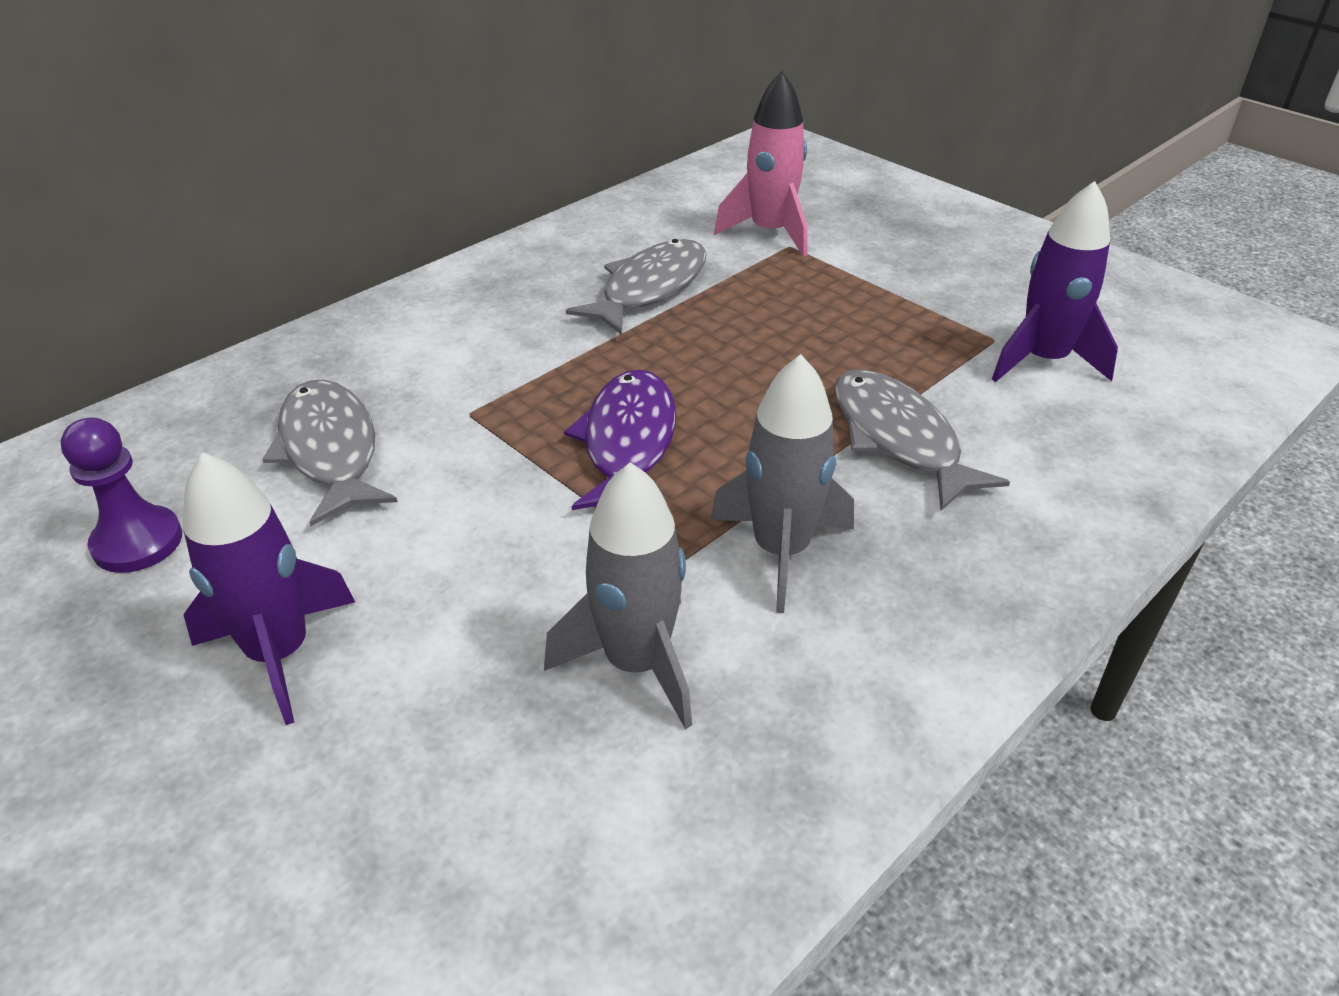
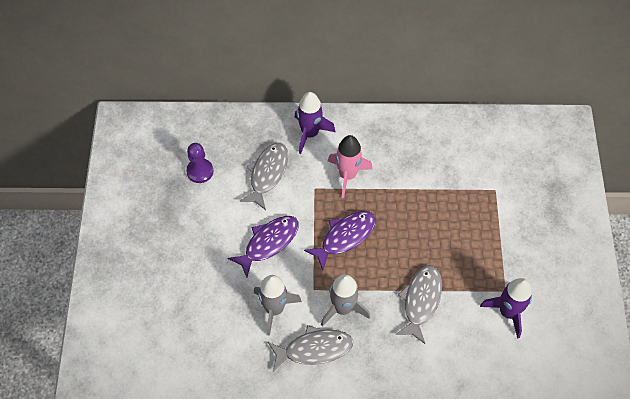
camera: 45 degrees right, 20 degrees up
purple rocket [183,452,355,725] -> purple rocket moved to [295,92,335,154]
grey fish [566,239,707,335] -> grey fish moved to [268,325,353,371]
pink rocket [714,71,808,257] -> pink rocket moved to [328,135,373,198]
none -> purple fish [227,216,299,277]

